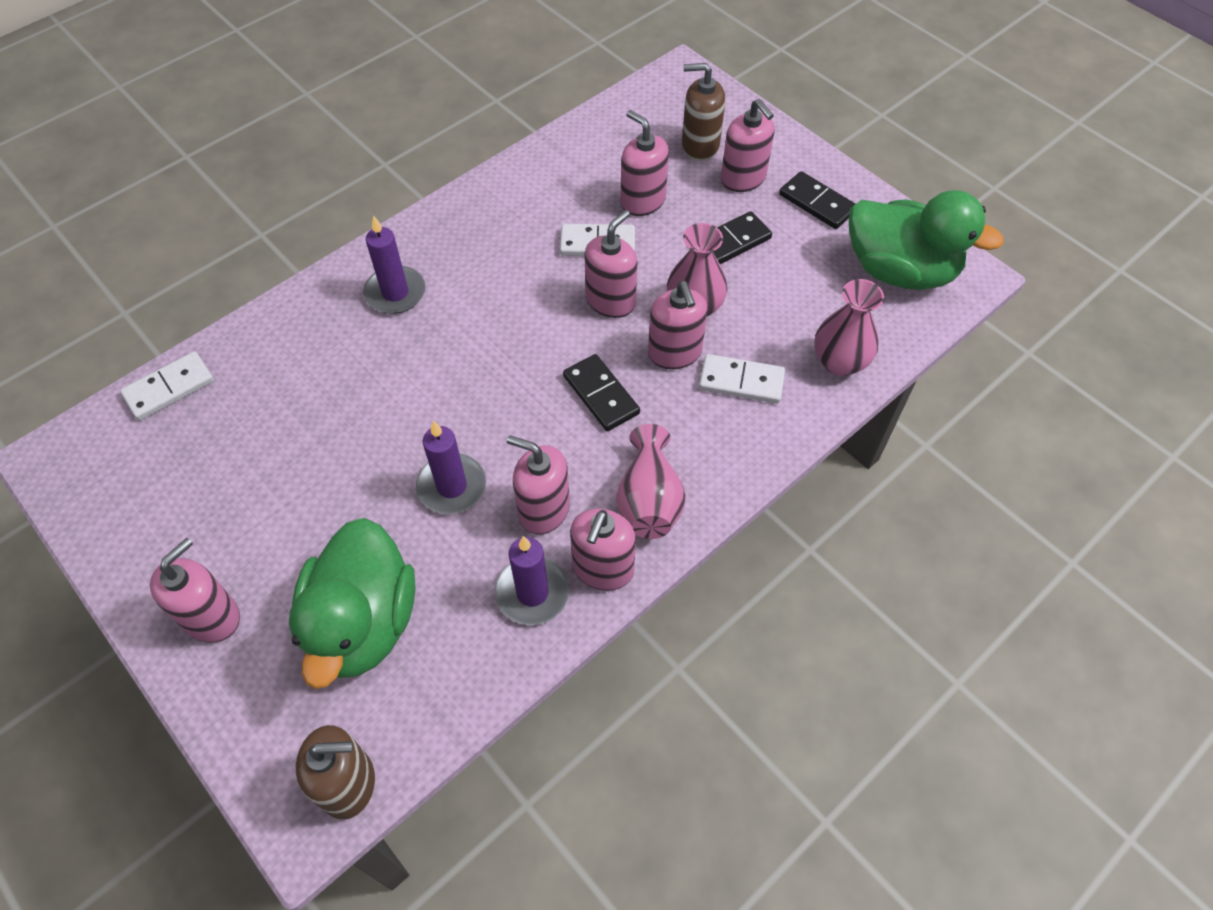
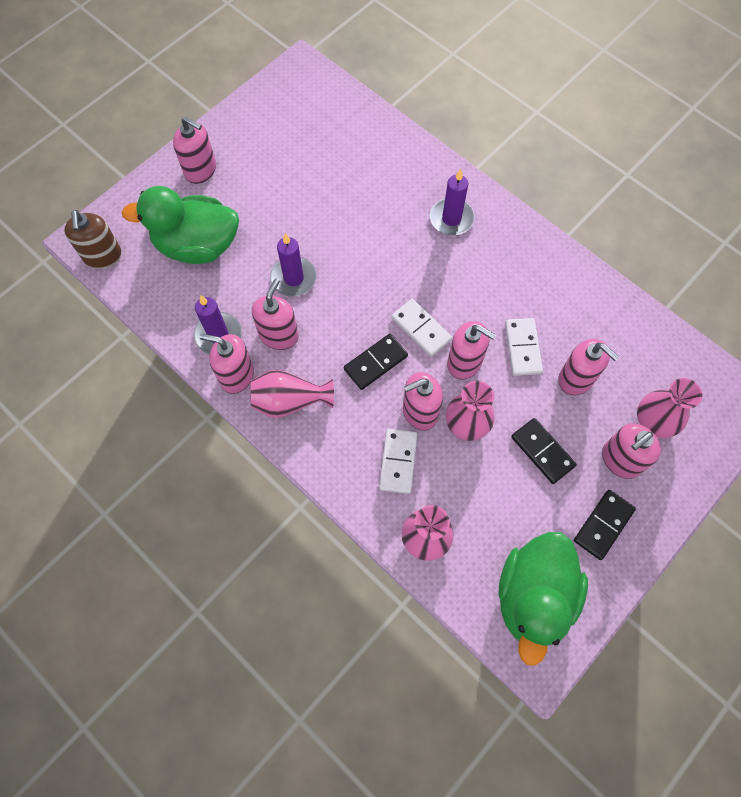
camera: 85 degrees right, 10 degrees up
white domino [120,352,214,421] -> white domino moved to [391,299,452,357]
pink soap dispenser [621,110,669,216] -> pink soap dispenser turned 90 degrees clockwise [558,339,619,395]
brown soap dispenser [682,63,725,161] -> pink vase [637,378,702,438]

